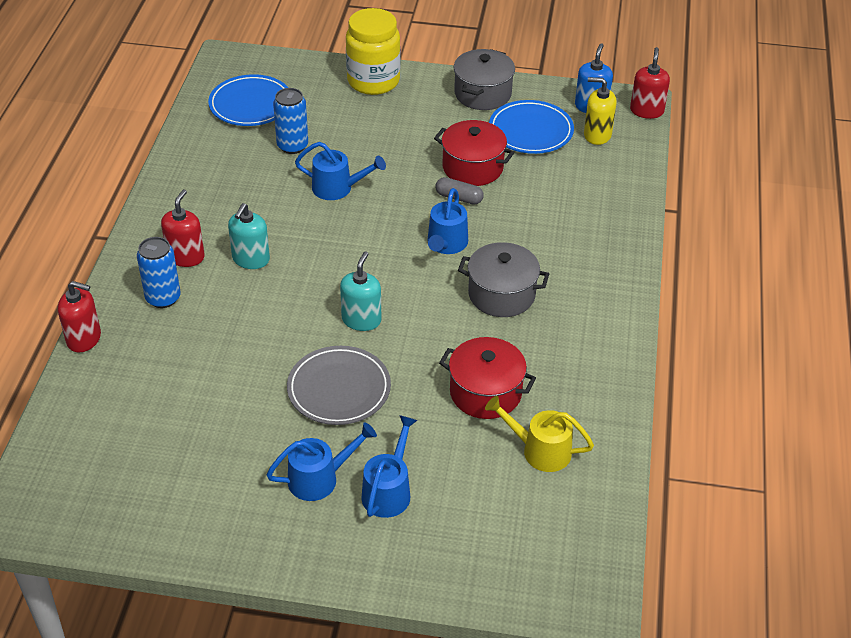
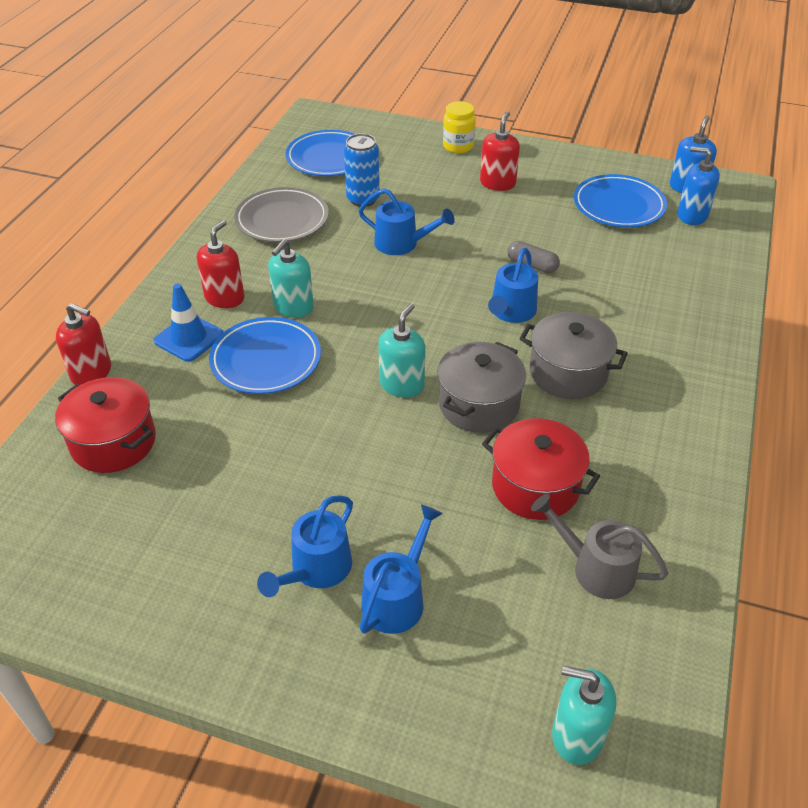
camera: 10 degrees right, 0 degrees up
blue can [137,237,181,308] -> blue traffic cone [154,283,223,362]
blue watering can [266,422,377,501] -> blue watering can turned 135 degrees clockwise [257,495,353,597]
grey plate [287,346,391,425] -> grey plate moved to [234,187,329,242]
yellow jar [346,8,400,95] -> yellow jar [443,101,476,153], size x0.57
red pot [434,120,515,186] -> red pot moved to [55,377,156,473]
grey pot [454,49,515,110] -> grey pot moved to [437,342,526,433]
yellow watering can [485,396,594,472] -> grey watering can [531,494,668,599]
yellow soap dispenser [584,77,617,145] -> blue soap dispenser [677,146,720,225]
red soap dispenser [630,47,670,119] -> red soap dispenser moved to [480,111,520,191]
none -> blue plate [209,317,321,394]
none -> turquoise soap dispenser [552,666,616,765]

